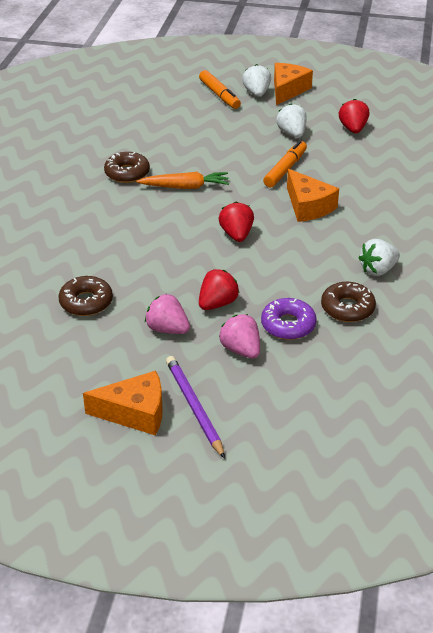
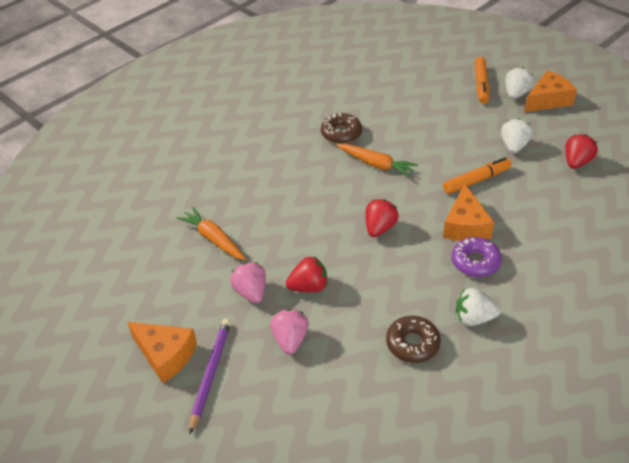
camera: 35 degrees right, 5 degrees up
brown donut [59,276,113,316] -> orange carrot [177,207,246,260]
purple donut [261,298,317,340] -> purple donut moved to [452,237,502,277]

